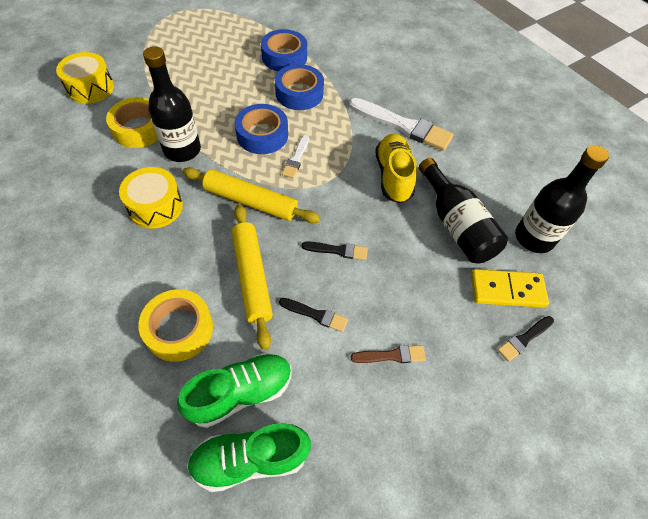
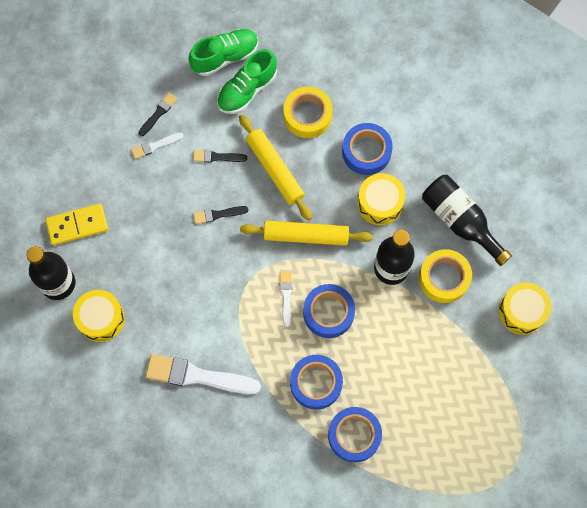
camera: 165 degrees right, 15 degrees up
brown brush [350,345,426,363] -> white brush [131,132,184,159]
yellow shoe [375,134,417,204] -> none
black bottle [419,158,508,264] -> black bottle moved to [422,175,512,266]
black brush [497,316,554,362] -> black brush moved to [139,92,177,136]
none -> yellow drum [73,290,125,342]
none -> blue tape [342,123,393,175]

